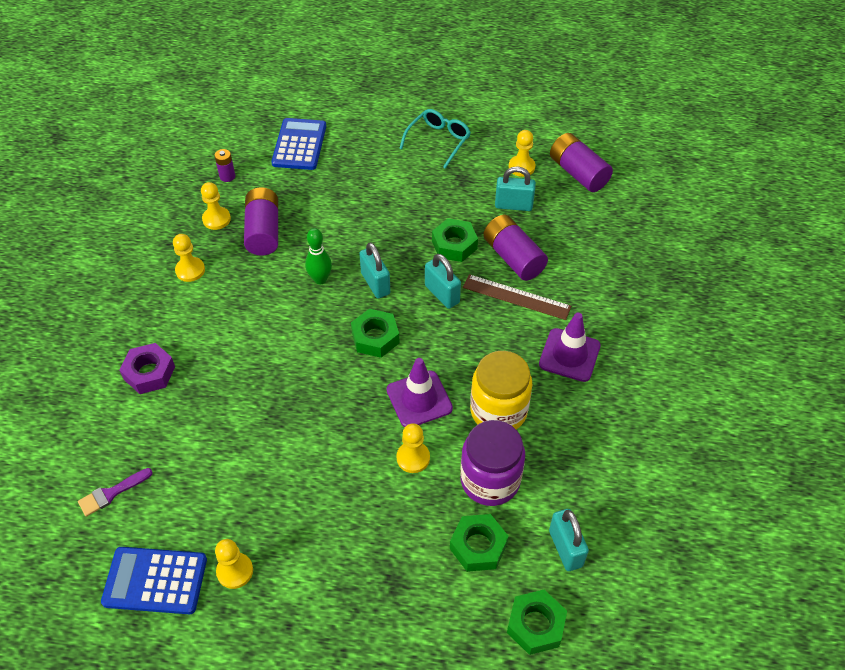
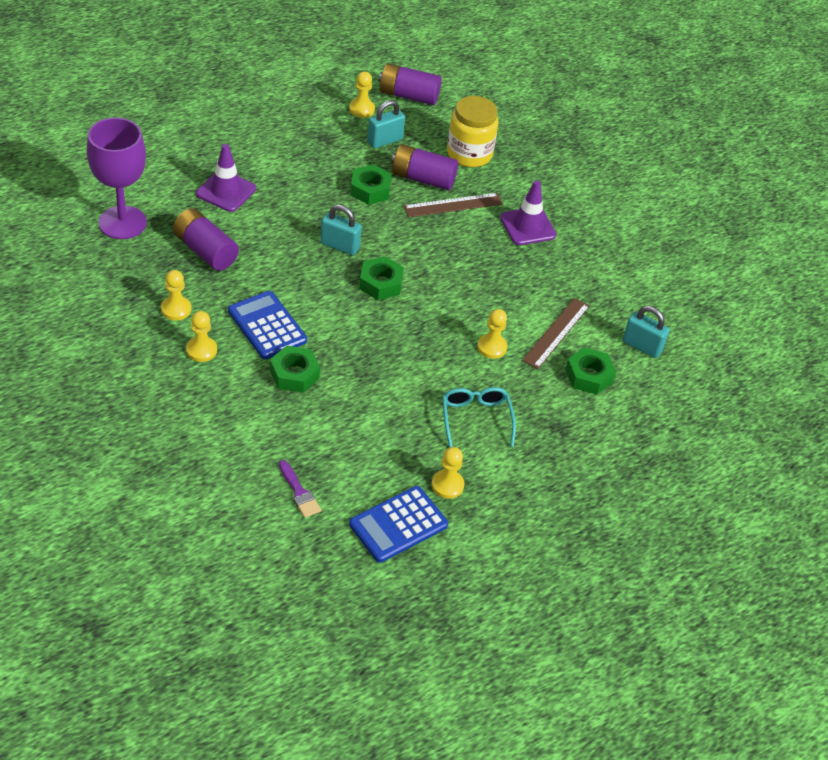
camera: 45 degrees left, 5 degrees down
purple brush [78,468,153,517] -> purple brush turned 45 degrees counterclockwise [279,460,321,518]
purple nut [120,343,175,394] -> none
yellow pawn [201,182,231,230] -> yellow pawn moved to [186,311,217,362]
purple battery [214,149,235,182] -> purple goblet [87,118,147,239]
blue calculator [271,118,326,170] -> blue calculator moved to [228,291,307,359]
green bowling pin [305,228,332,284] -> none
purple traffic cone [387,358,453,427] -> purple traffic cone moved to [196,144,256,212]
turquoise glasses [399,109,471,169] -> turquoise glasses moved to [442,387,516,448]
turquoise padlock [425,254,461,309] -> none
purple jar [460,420,525,506] -> brown ruler [522,298,590,369]
yellow jar [470,351,532,429] -> yellow jar moved to [447,96,499,167]
green nut [507,590,567,655] -> green nut moved to [270,345,320,393]

